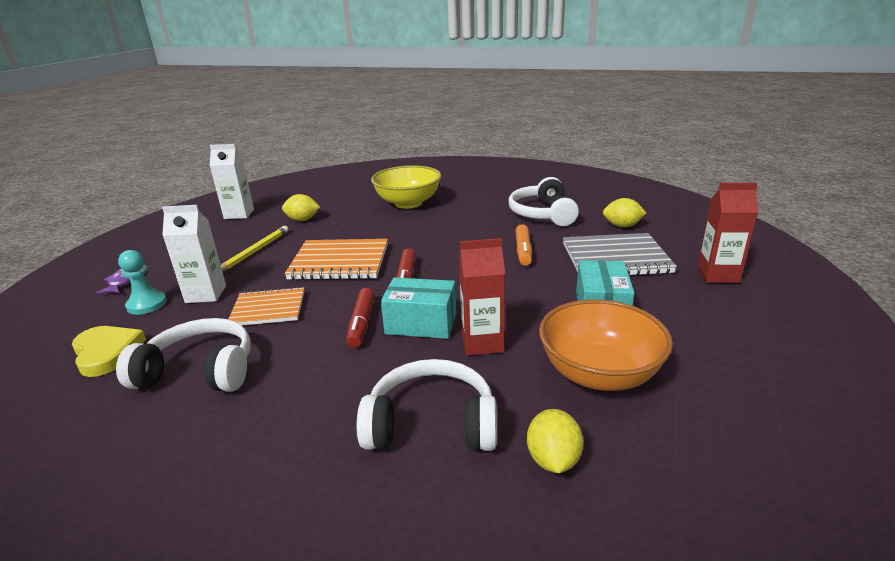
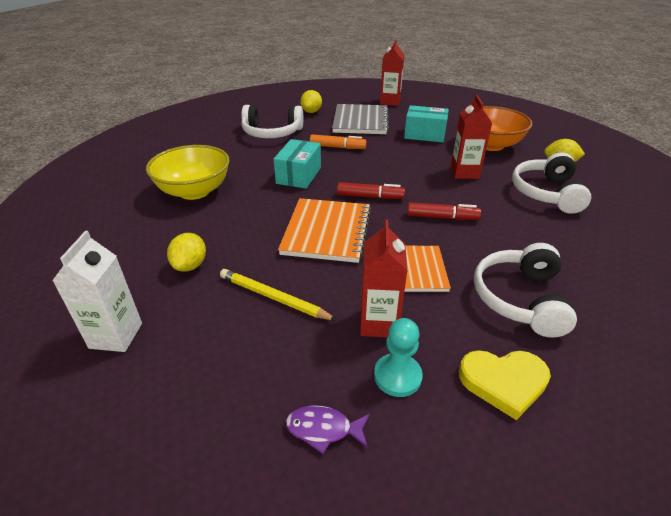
camera: 85 degrees left, 10 degrees up
yellow heart [72,326,146,377] -> yellow heart turned 150 degrees counterclockwise [459,350,551,420]
white carton [162,205,226,303] -> red carton [360,220,407,337]
turquoise box [381,277,456,339] -> turquoise box moved to [273,139,321,189]

